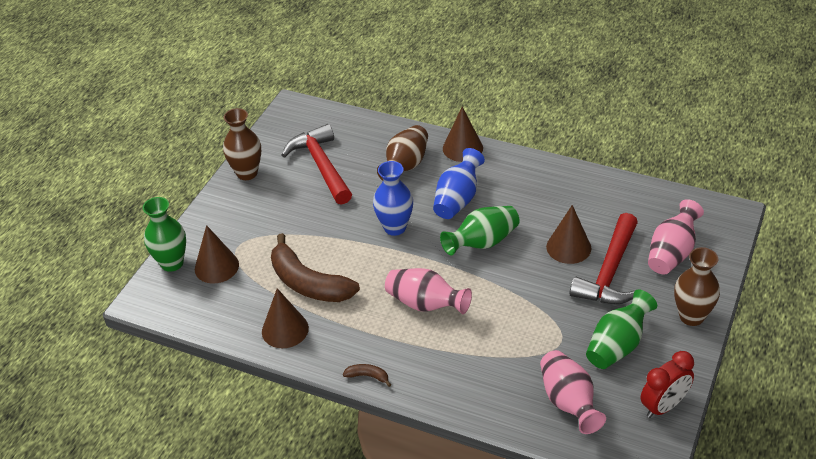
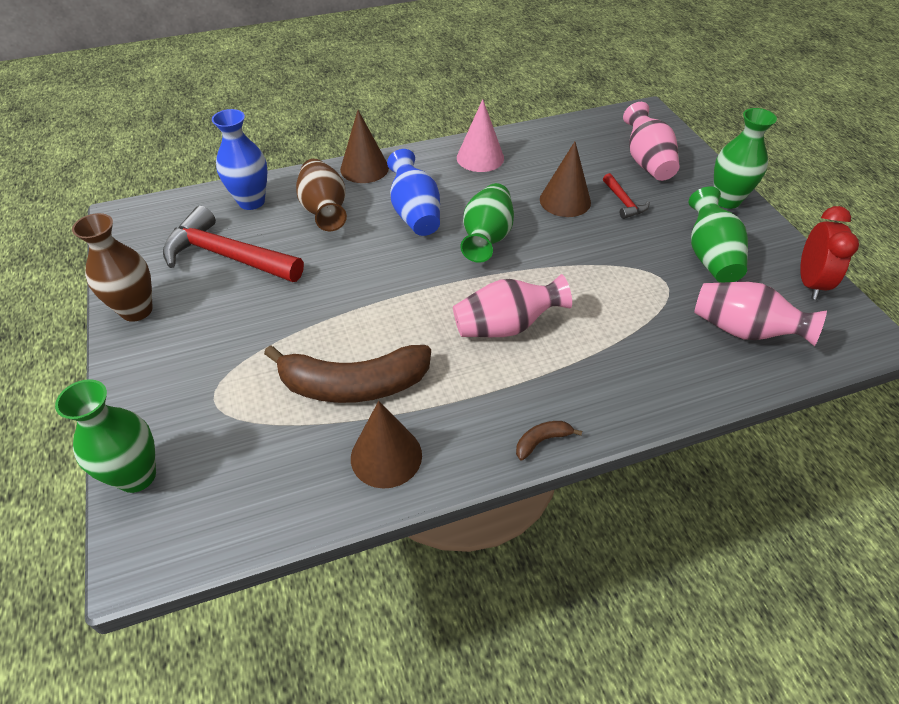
camera: 45 degrees left, 5 degrees up
brown cone [195,225,239,284] -> none
blue vase [373,161,413,236] -> blue vase moved to [212,109,268,210]
red hammer [569,213,638,304] -> red hammer [603,173,650,219], size x0.47
brown vase [674,247,720,326] -> green vase [714,108,777,209]
none -> pink cone [457,99,504,172]

